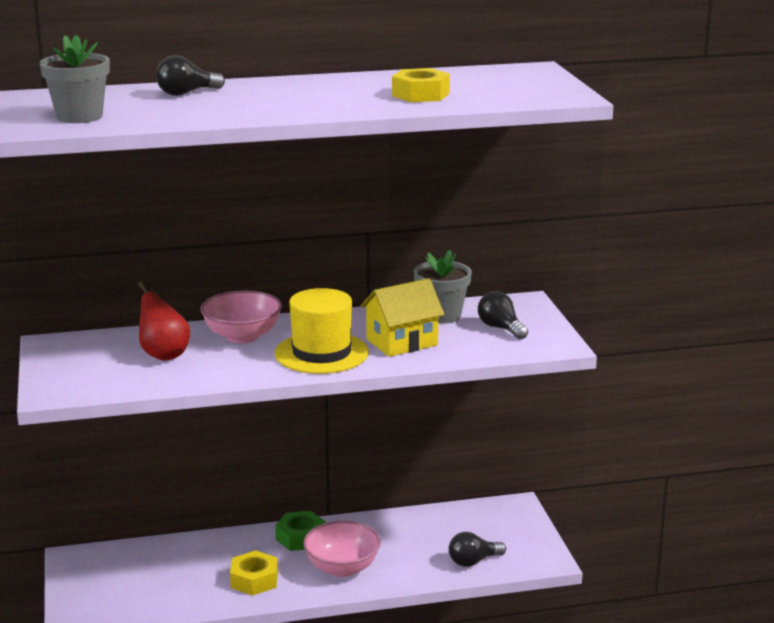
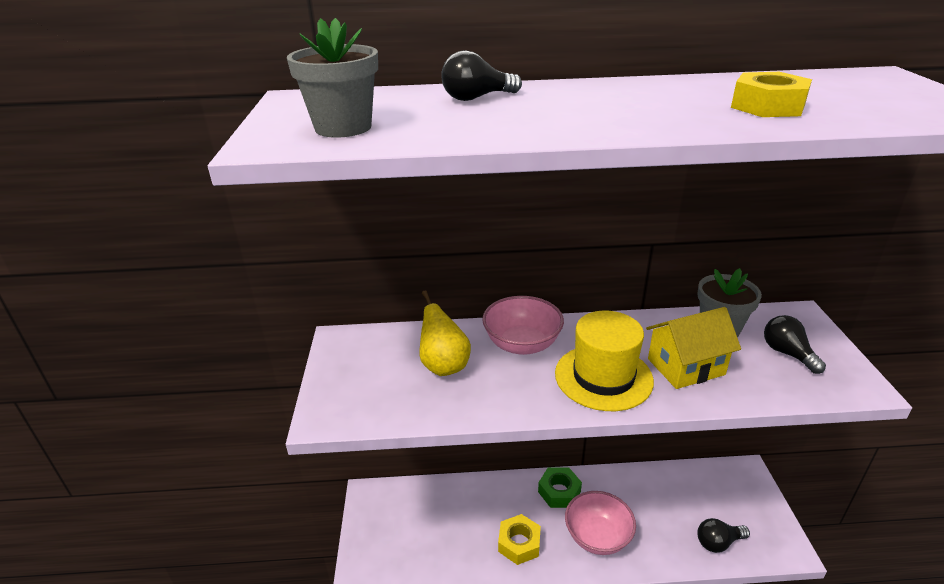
camera: 10 degrees right, 10 degrees up
red pear [138,281,190,361] -> yellow pear [419,290,471,376]

